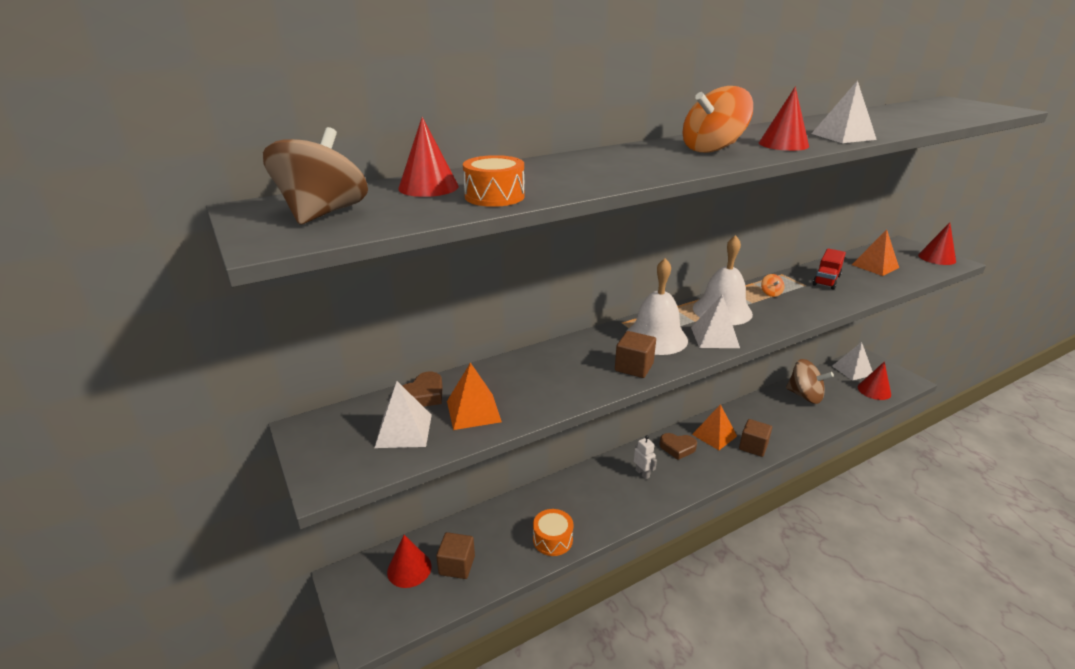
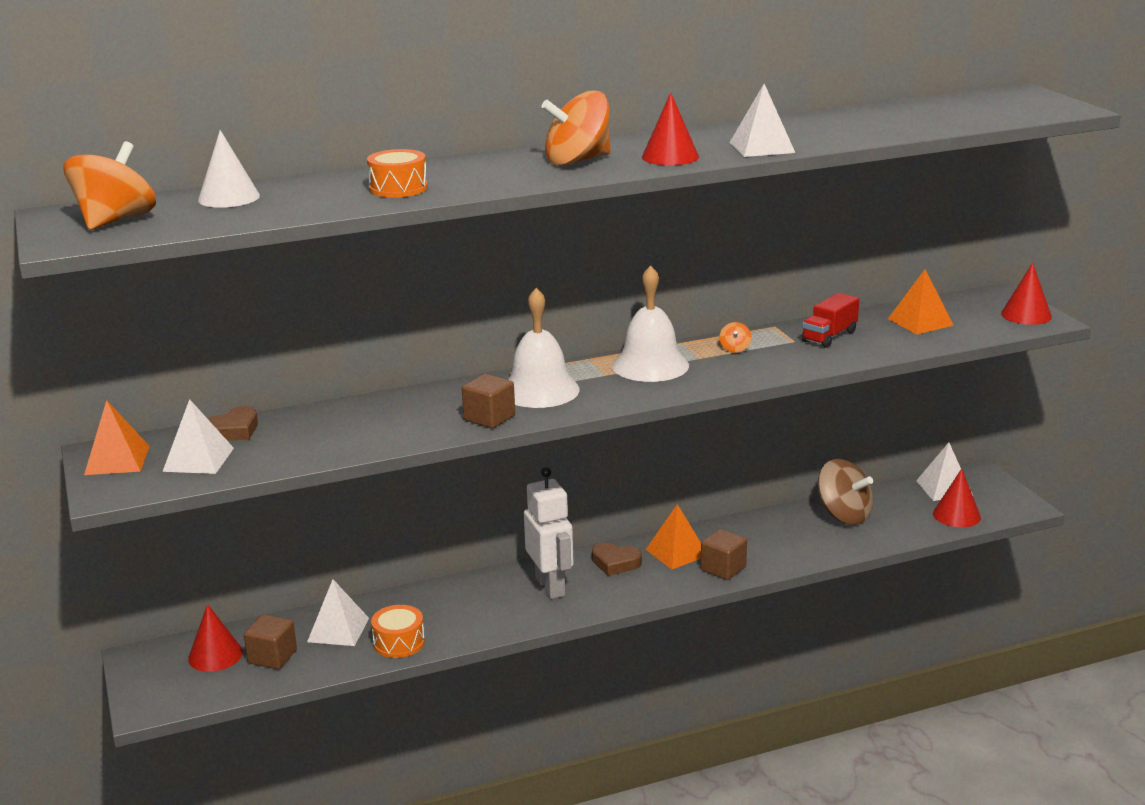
camera: 10 degrees right, 5 degrees down
brown spinning top [263,127,368,225] -> orange spinning top [64,141,156,230]
red cone [398,117,459,197] -> white cone [198,130,260,208]
orange pyramid [447,362,502,430] -> orange pyramid moved to [84,400,150,475]
orange drum [463,155,525,207] -> orange drum moved to [367,149,428,198]
white robot [634,435,657,480] -> white robot [524,467,574,599], size x2.01
white pyramid [691,294,740,348] -> white pyramid moved to [307,579,369,646]

